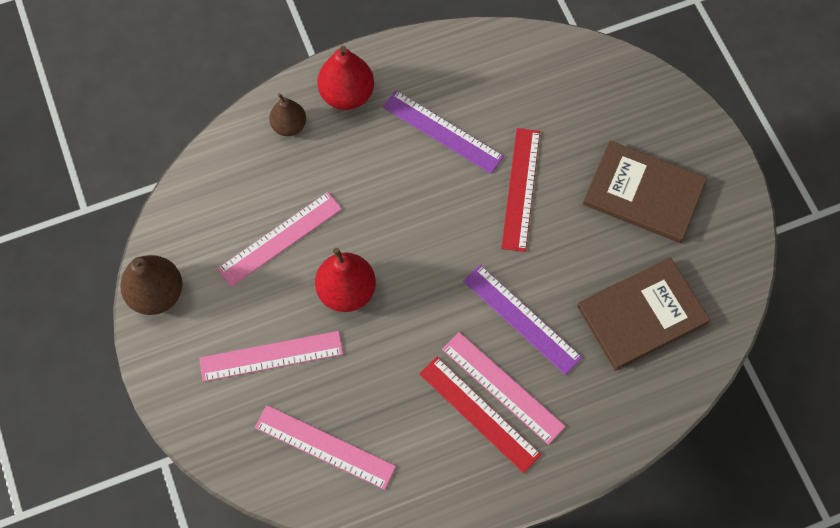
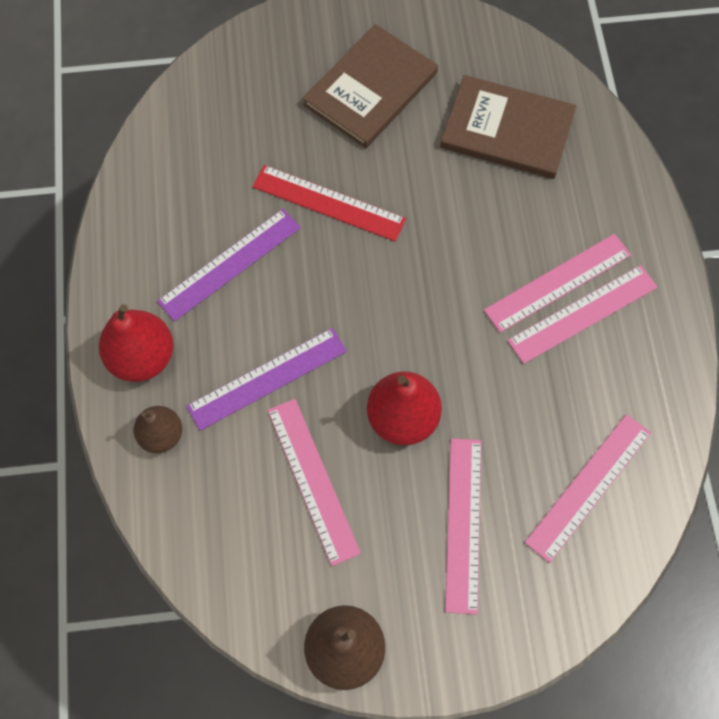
camera: 75 degrees left, 0 degrees up
red ruler [419,357,541,473] -> pink ruler [507,265,658,364]
purple ruler [463,265,582,375] -> purple ruler moved to [186,328,347,431]
brown book [577,257,710,371] -> brown book turned 60 degrees counterclockwise [440,75,576,179]

